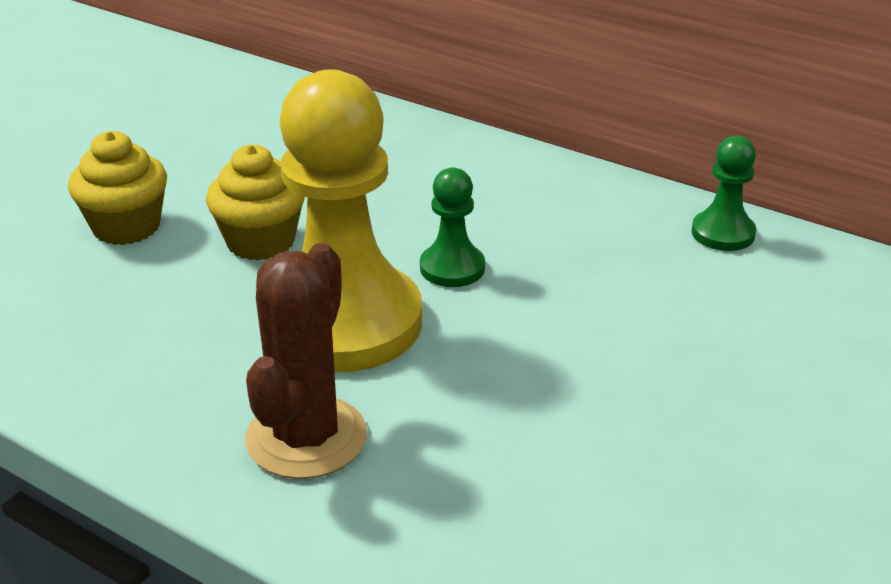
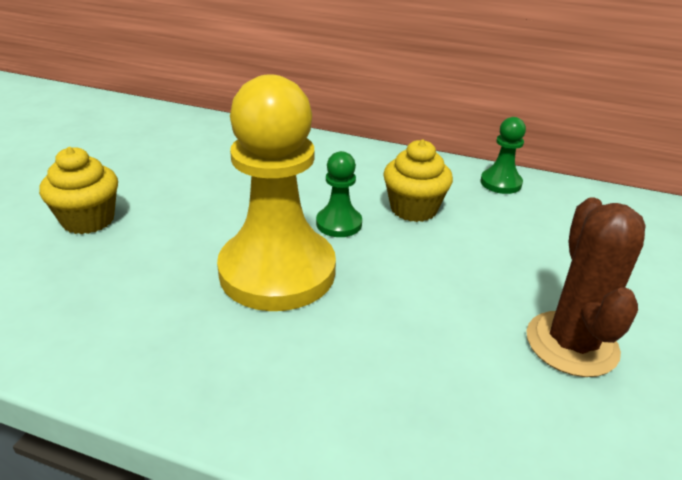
camera: 15 degrees left, 0 degrees up
yellow cupcake [206,144,305,260] -> yellow cupcake moved to [383,139,453,222]
brown cactus [245,243,367,479] -> brown cactus moved to [527,197,645,377]

